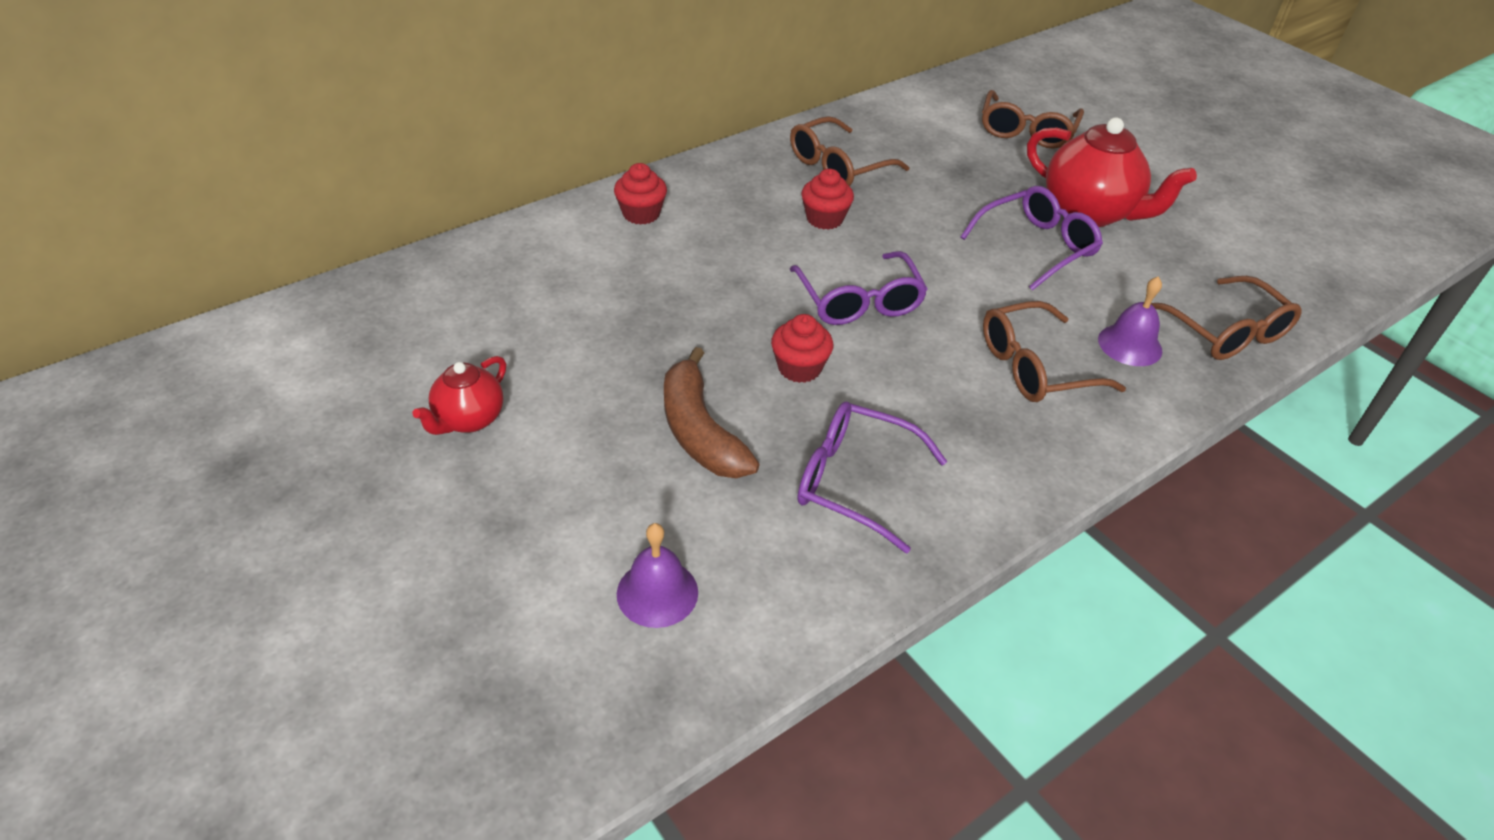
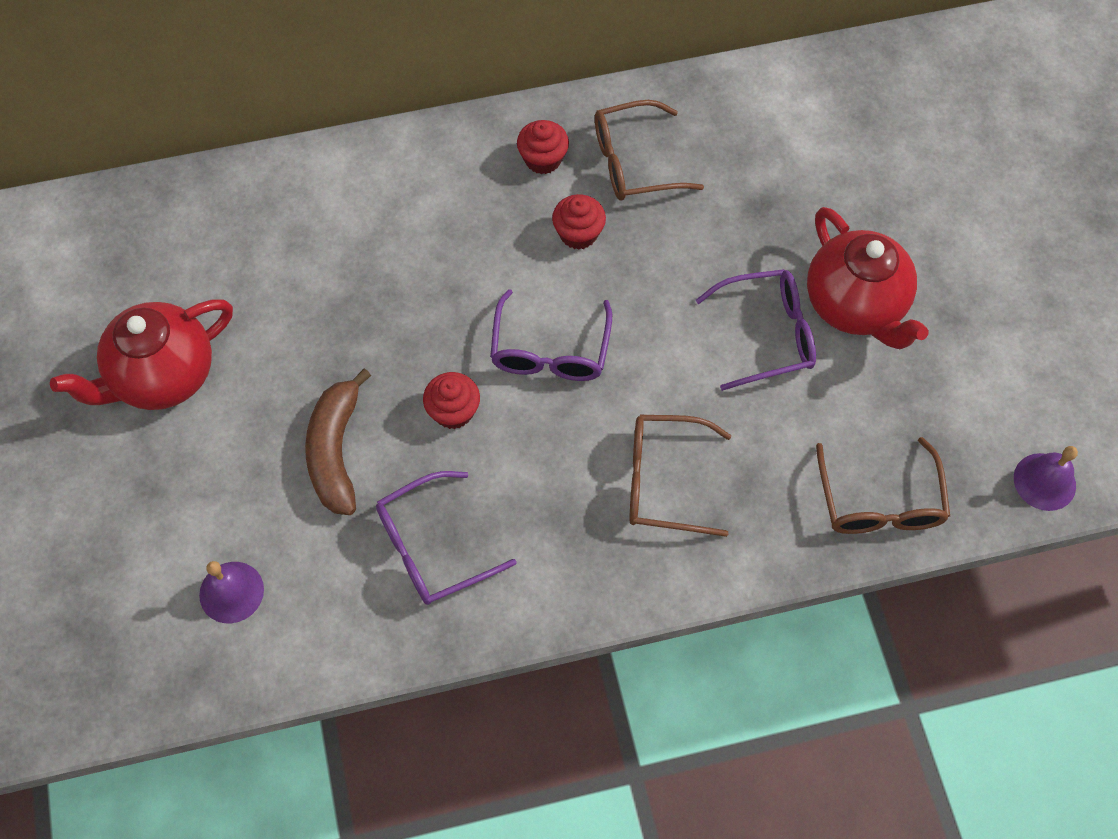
camera: 25 degrees right, 20 degrees up
red teapot [412,356,506,435] -> red teapot [50,299,233,410], size x1.79
red cupcake [614,163,667,225] -> red cupcake moved to [517,120,569,174]
purple glasses [797,402,947,553] -> purple glasses turned 75 degrees counterclockwise [376,471,517,605]
brown glasses [982,90,1084,149] -> none
purple bell [1098,276,1162,366] -> purple bell moved to [1014,446,1078,511]

